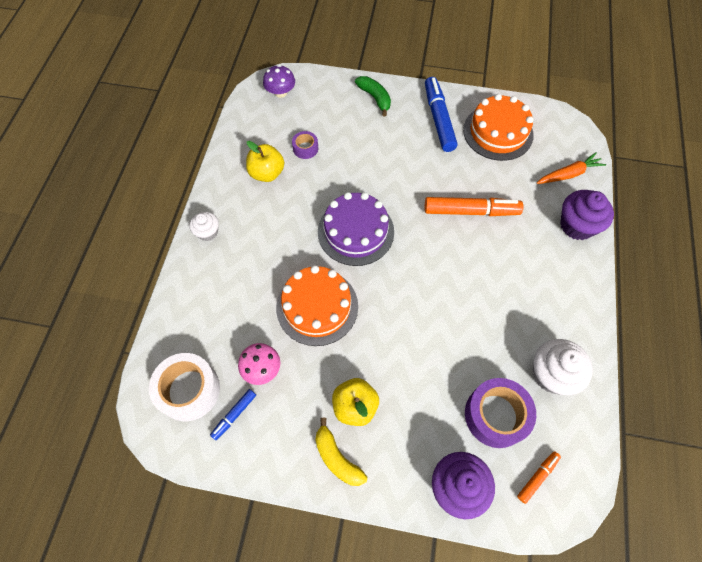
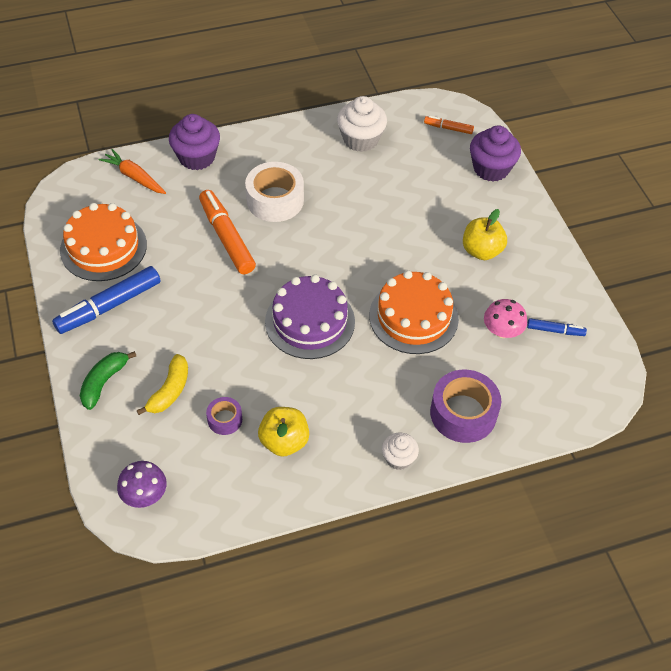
camera: 120 degrees left, 10 degrees down
white tape [149,353,220,421] -> white tape moved to [245,162,304,222]
yellow banana [315,418,367,486] -> yellow banana moved to [137,354,188,415]
purple tape [465,378,536,448] -> purple tape moved to [430,370,501,443]

